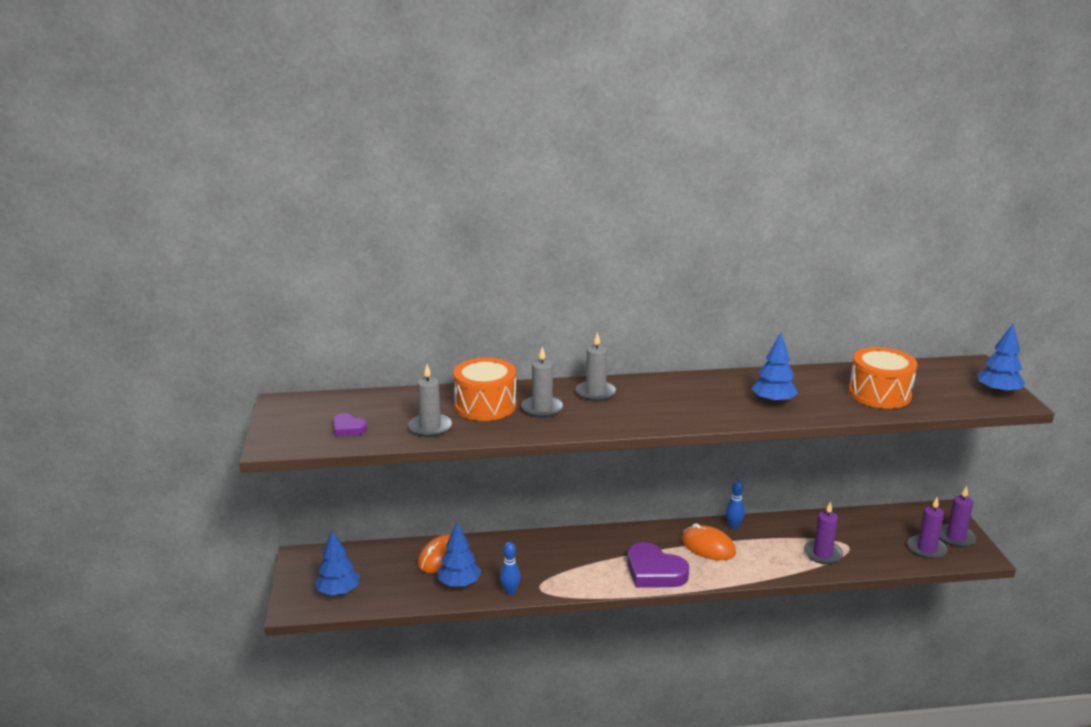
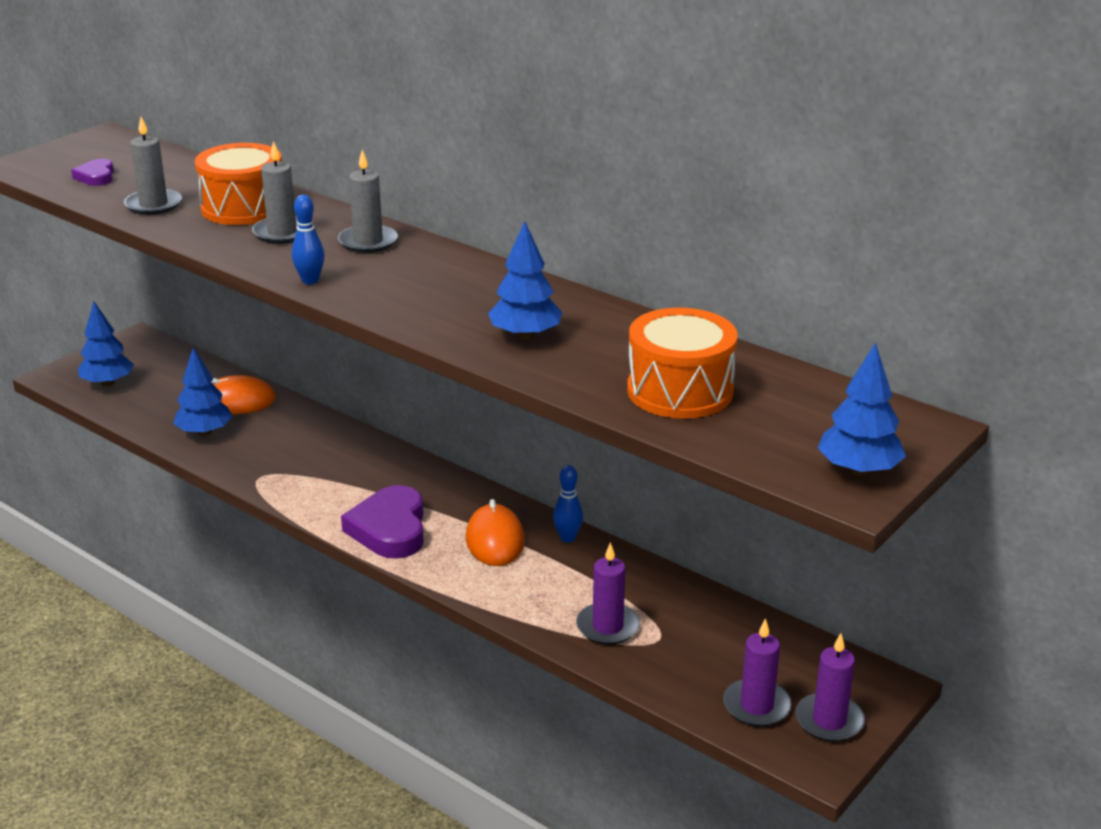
camera: 45 degrees right, 5 degrees up
blue bowling pin [500,542,521,595] -> blue bowling pin moved to [292,195,324,285]

